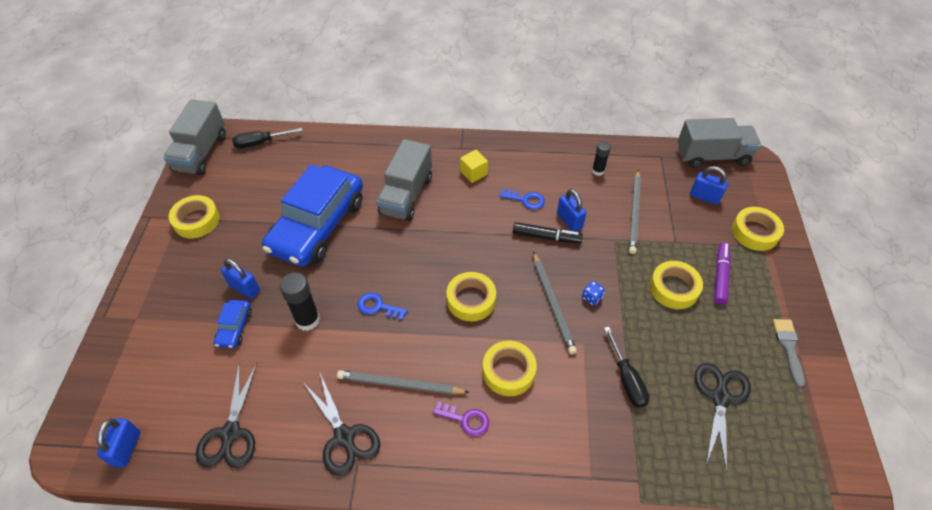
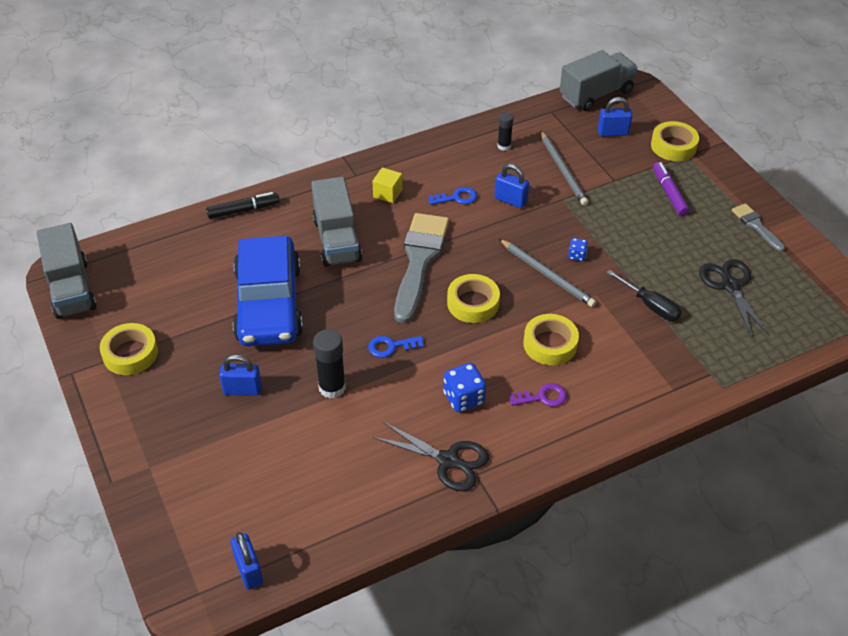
camera: 30 degrees left, 5 degrees down
black scissors [196,363,257,468] -> none
blue car [214,300,252,348] -> none
black screwdriver [232,128,302,148] -> none
grey pencil [337,370,470,395] -> blue dice [443,363,486,412]
black marker [513,222,583,244] -> black marker moved to [206,192,280,219]
yellow tape [650,261,703,309] -> none
none -> grey brush [394,213,449,324]

